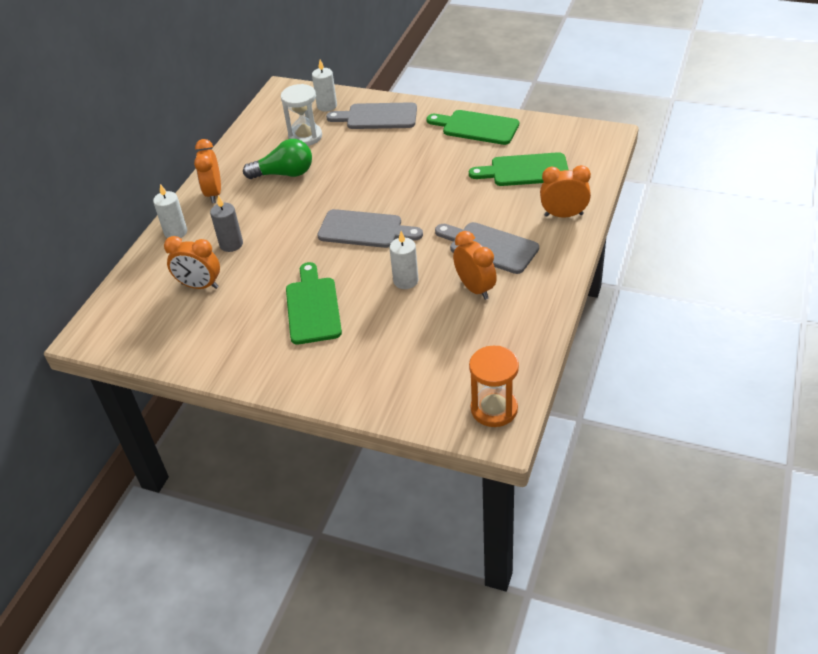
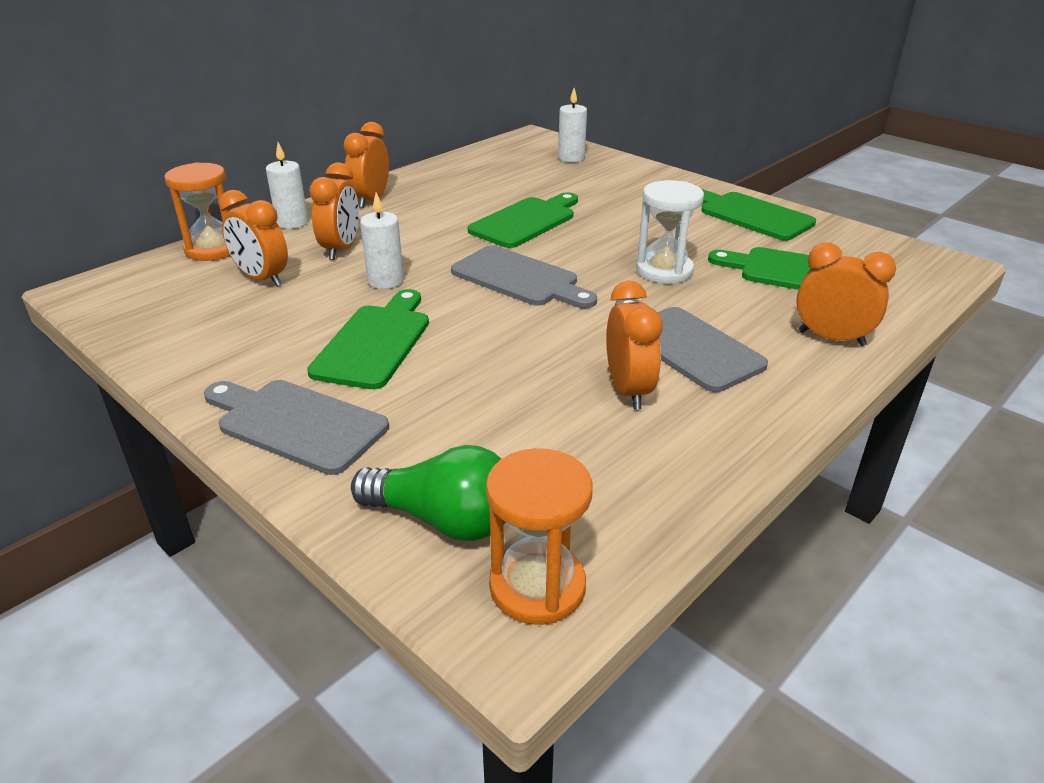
camera: 20 degrees right, 10 degrees down
grey candle [210,195,243,252] -> orange clock [309,163,359,260]
green light bulb [243,139,312,179] -> green light bulb moved to [351,445,506,541]
white hourglass [281,84,322,146] -> white hourglass moved to [636,180,704,284]
grey cutting board [326,102,417,129] -> grey cutting board moved to [204,380,389,475]
white candle [390,231,418,289] -> white candle moved to [360,192,404,289]
none -> orange hourglass [164,162,230,261]
none -> green cutting board [468,192,578,248]

